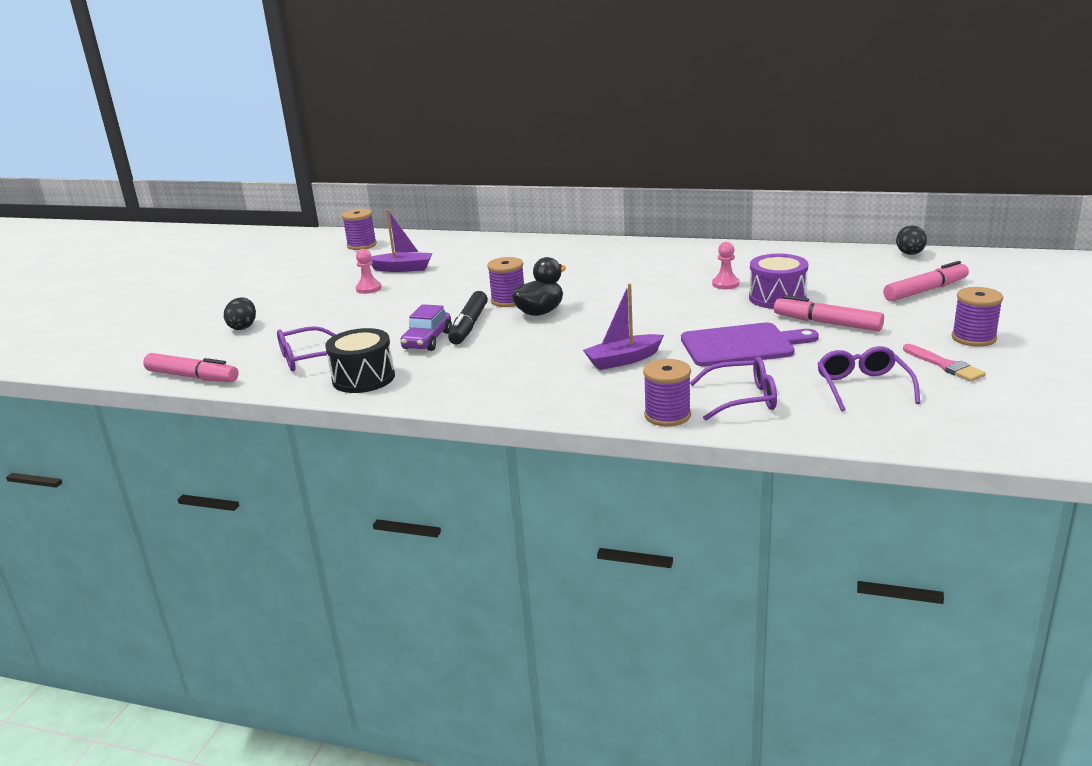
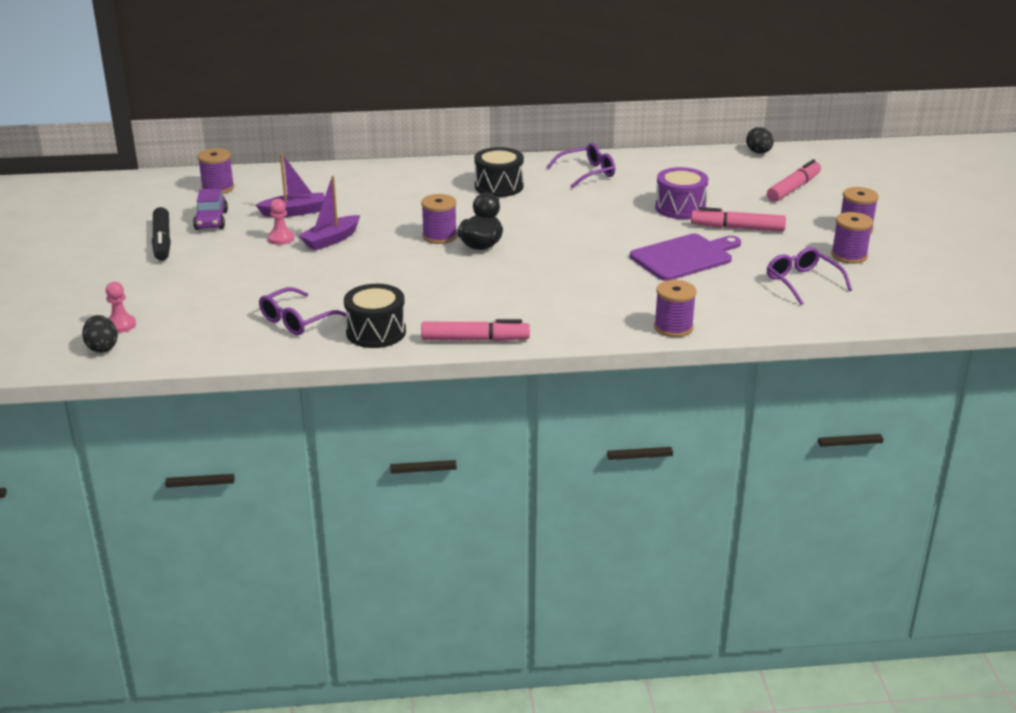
camera: 25 degrees left, 5 degrees up
pink marker [143,353,239,382] -> pink marker moved to [421,319,530,341]
black egg [224,297,256,330] -> black egg moved to [82,315,118,353]
purple car [400,304,452,351] -> purple car moved to [193,188,228,230]
black marker [448,291,488,345] -> black marker moved to [152,207,171,261]
purple boat [583,284,664,370] -> purple boat moved to [298,176,360,251]
purple glasses [690,357,777,421] -> purple glasses moved to [547,143,615,188]
pink pawn [712,242,739,289] -> pink pawn moved to [106,282,136,333]
pink brush [903,344,986,382] -> purple spool [831,212,873,264]
none -> black drum [474,147,524,197]

